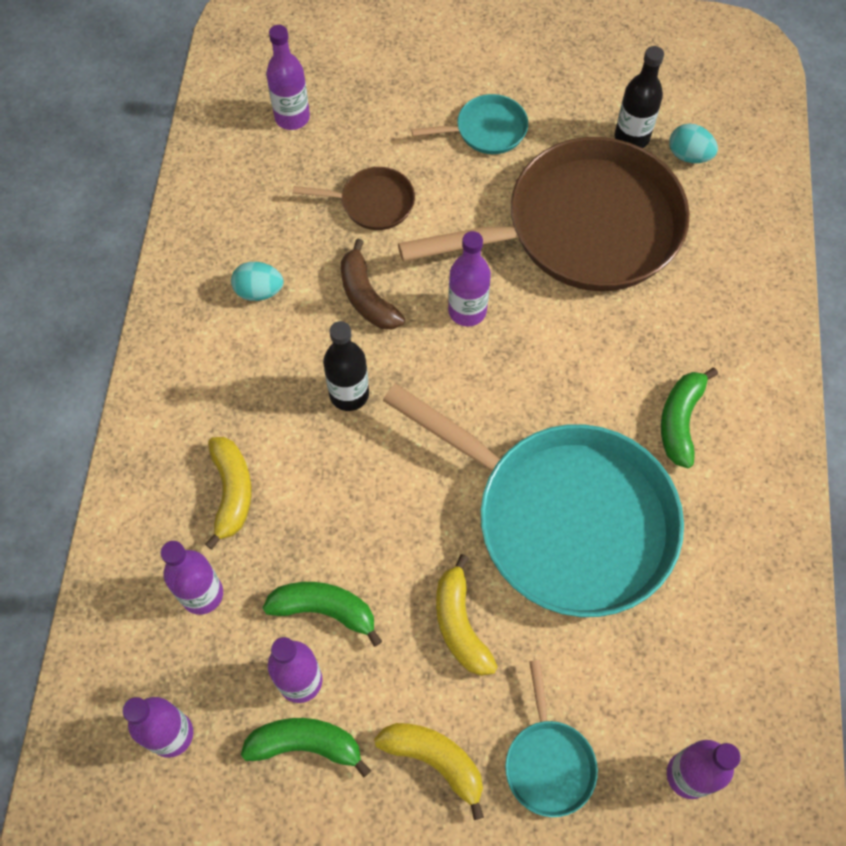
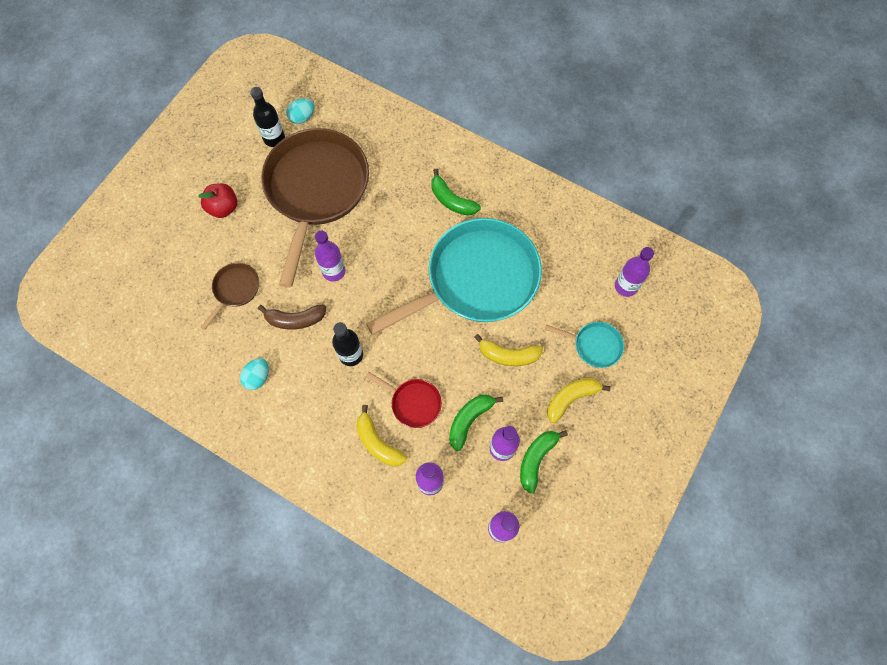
camera: 65 degrees left, 5 degrees up
yellow banana [205,437,251,550] -> yellow banana turned 150 degrees counterclockwise [356,405,407,466]
purple bottle [266,25,310,130] -> none
turquoise pan [411,94,528,154] -> red apple [198,183,237,218]
none -> red pan [366,372,442,428]

